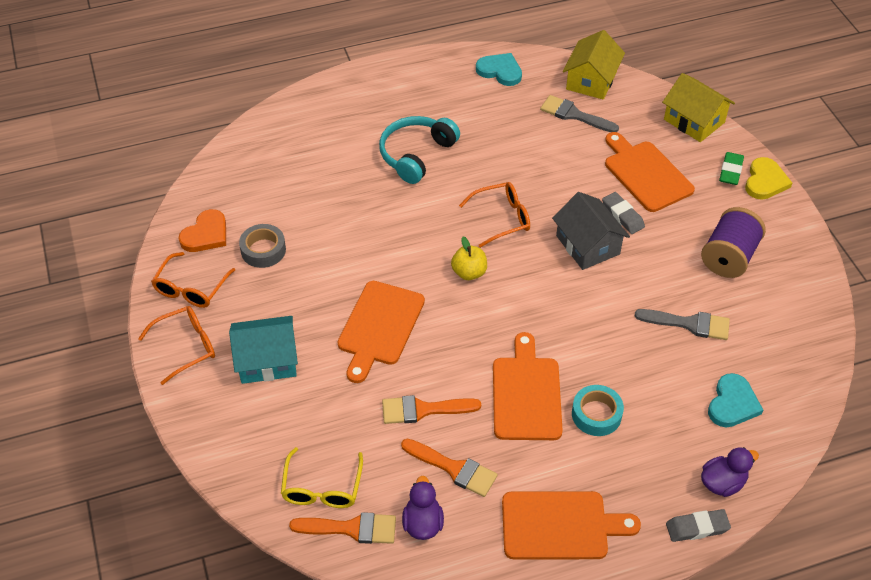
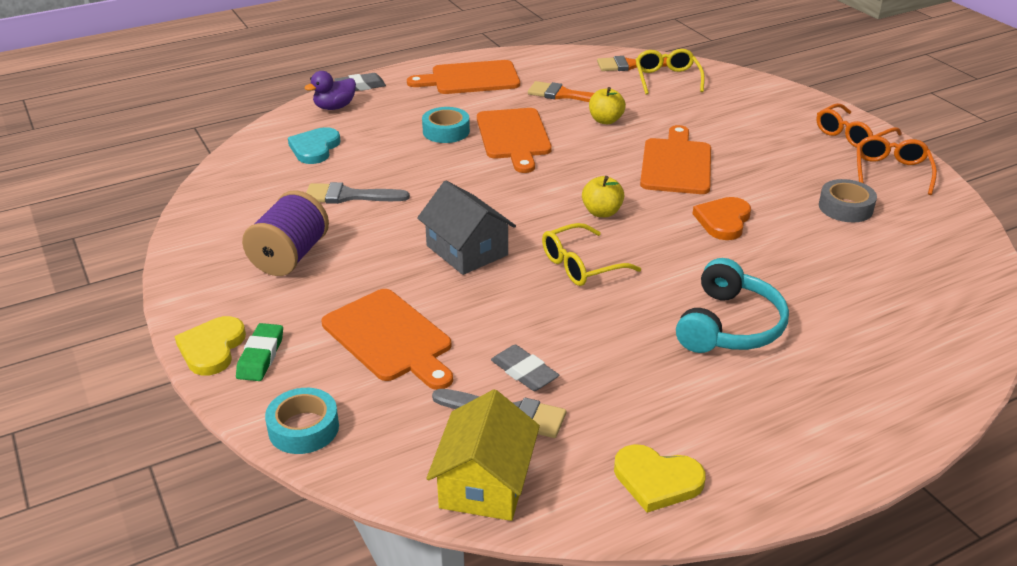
camera: 170 degrees right, 15 degrees down
orange heart [179,209,226,252] -> orange heart moved to [693,197,751,240]
turquoise house [229,316,298,384] -> none
orange brush [382,395,481,424] -> yellow apple [589,87,626,124]
purple duck [402,476,444,540] -> none
orange glasses [459,182,530,248] -> yellow glasses [542,223,641,286]
turquoise heart [476,53,522,86] -> yellow heart [614,444,706,513]
grey eraser [602,192,645,234] -> grey eraser moved to [491,345,559,391]
yellow house [662,73,735,142] -> turquoise tape [265,388,339,454]

